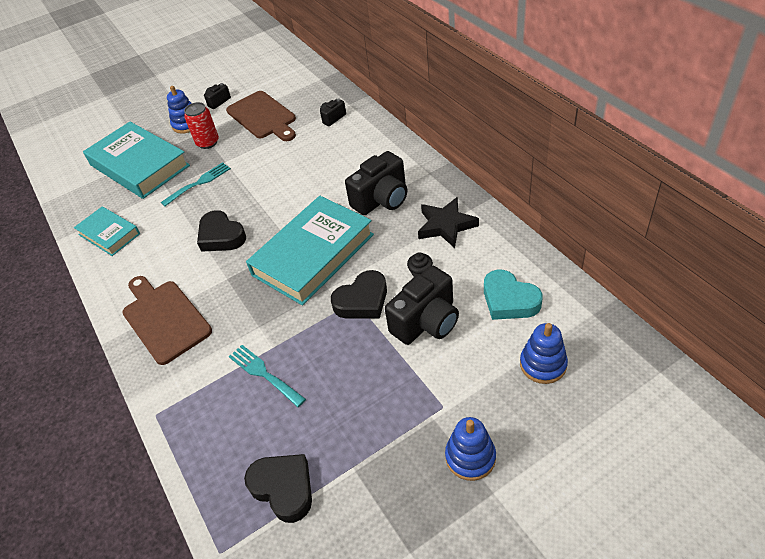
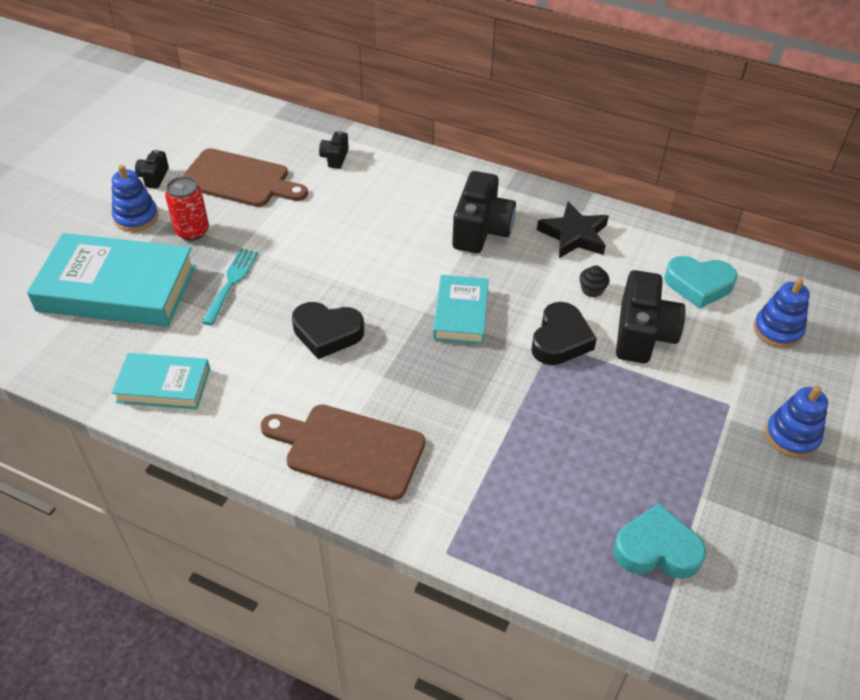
camera: 40 degrees left, 0 degrees up
turquoise fork [229,345,306,407] -> none
black heart [244,454,312,523] -> turquoise heart [613,504,706,579]
turquoise book [246,196,374,306] -> turquoise book [433,275,489,344], size x0.55

